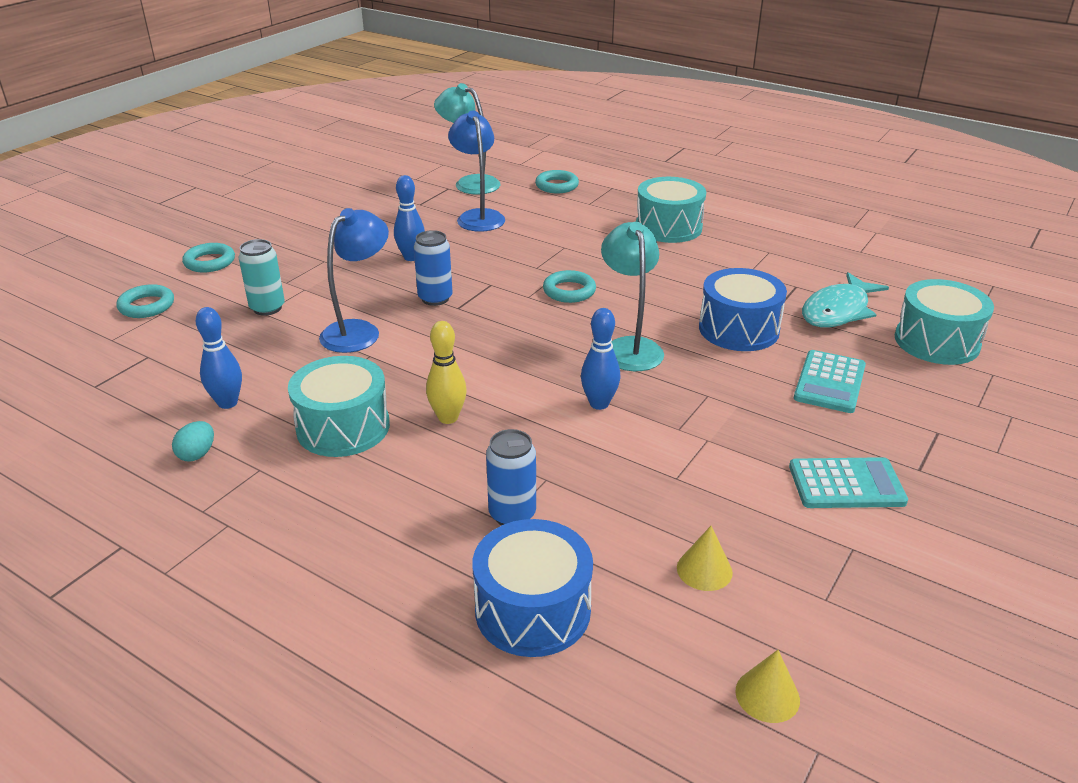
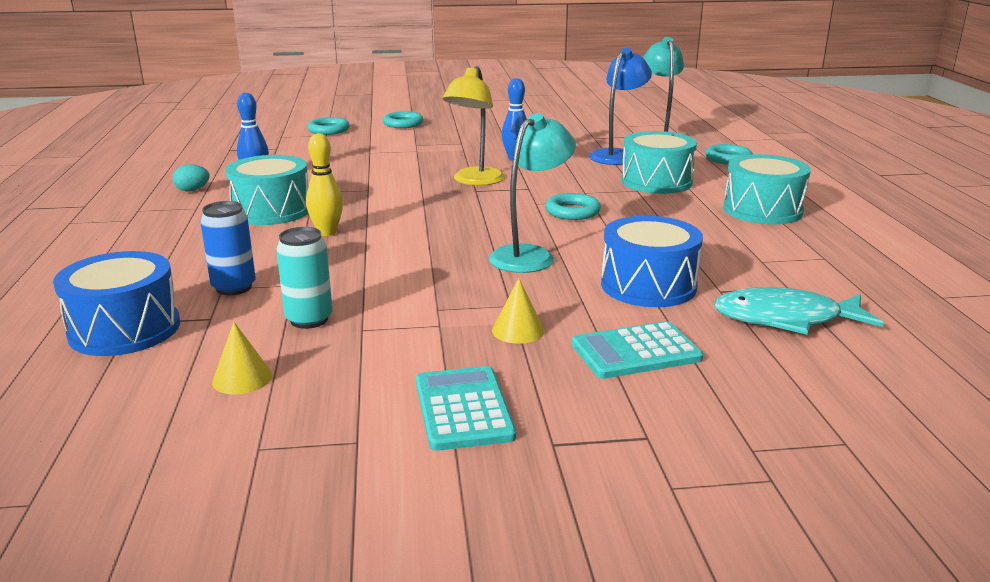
camera: 50 degrees right, 10 degrees down
turquoise can [238,239,285,316] -> turquoise can moved to [276,227,332,329]
blue lamp [319,208,389,353] -> none
blue can [414,230,453,306] -> yellow lamp [442,66,505,186]
blue bowling pin [581,308,620,410] -> none
yellow cone [735,650,800,723] -> yellow cone moved to [492,278,545,344]
turquoise calculator [789,457,908,508] -> turquoise calculator turned 150 degrees counterclockwise [416,366,516,451]
turquoise drum [895,279,994,365] -> turquoise drum moved to [621,131,697,194]

